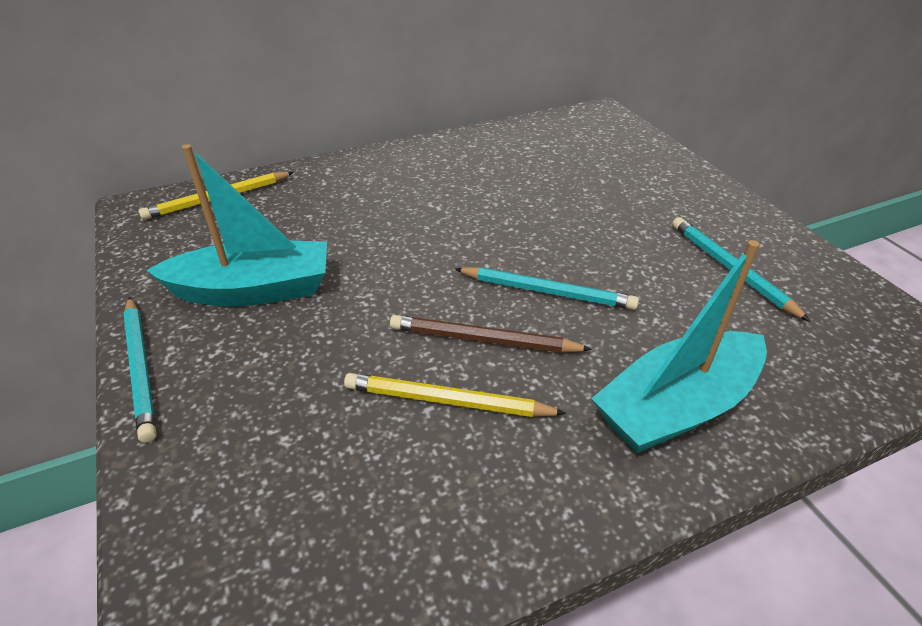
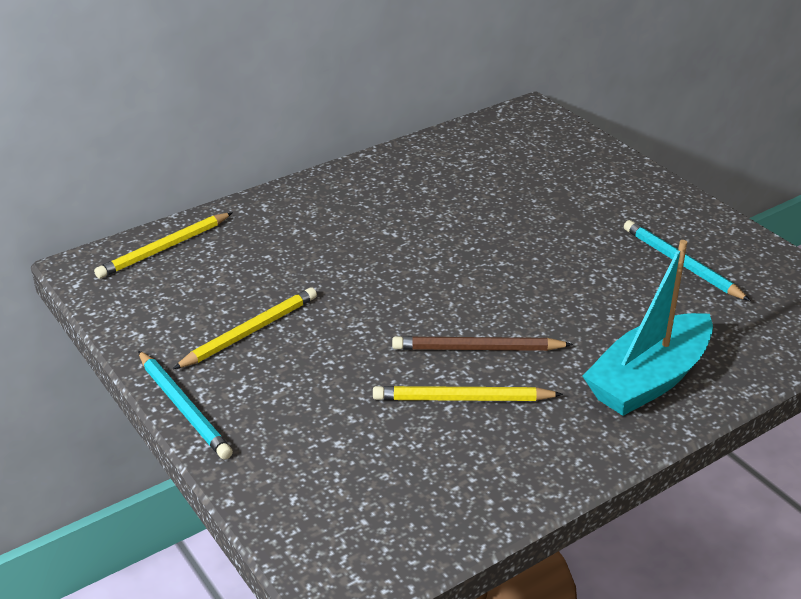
camera: 10 degrees left, 5 degrees down
turquoise boat [146,144,327,306] -> yellow pencil [173,287,317,369]
turquoise pencil [455,267,639,310] -> none

